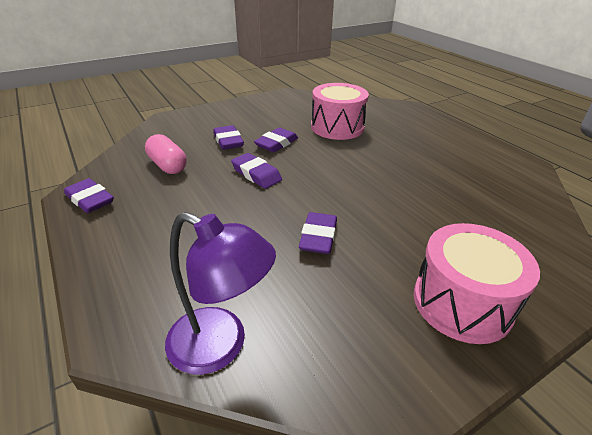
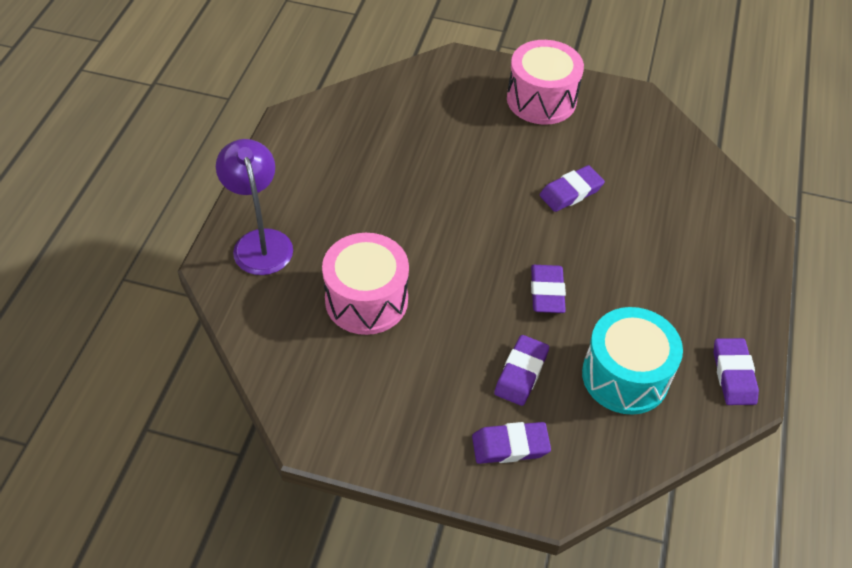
camera: 135 degrees left, 15 degrees up
pink capsule [145,134,187,174] -> turquoise drum [582,307,683,415]
purple lamp [165,212,276,375] -> purple lamp moved to [216,139,293,275]
purple eraser [254,128,298,152] -> purple eraser moved to [472,422,551,464]

